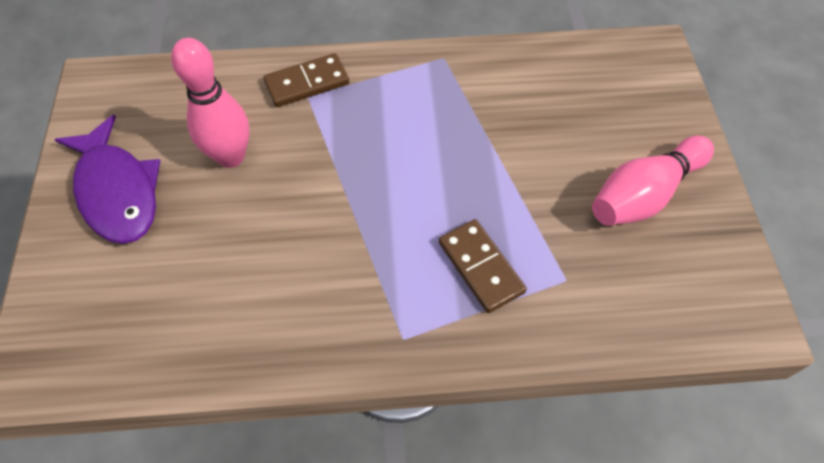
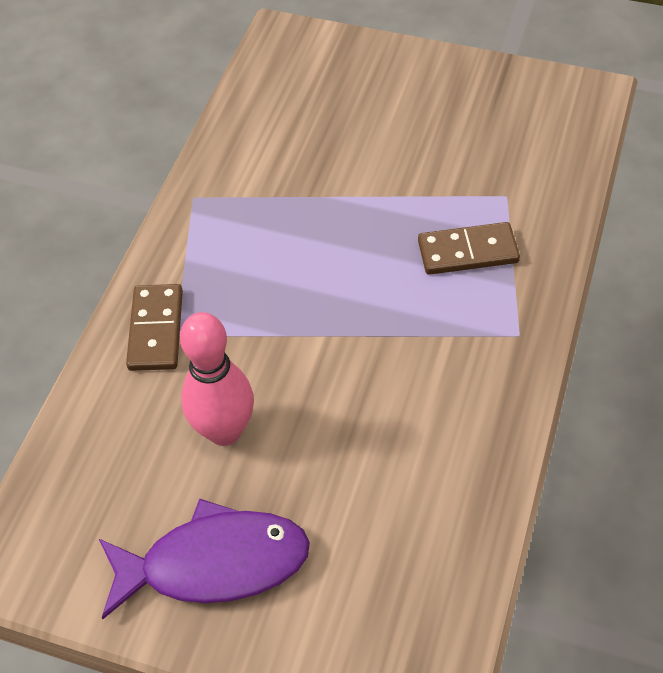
camera: 65 degrees left, 5 degrees down
pink bowling pin [592,136,714,226] -> none

